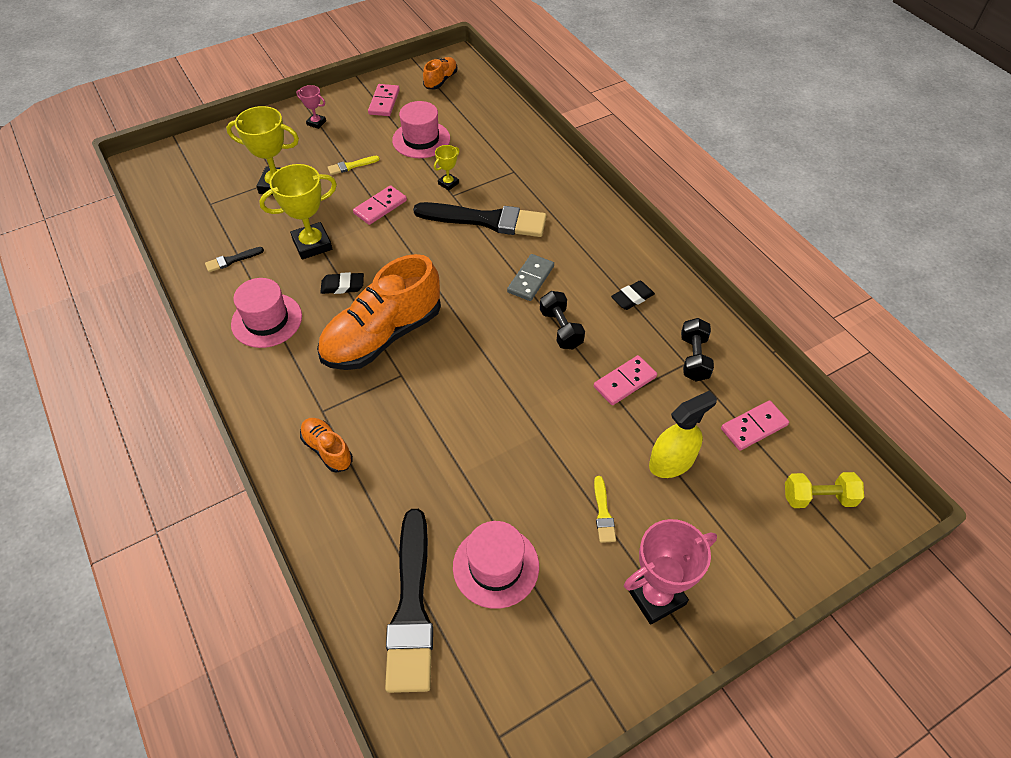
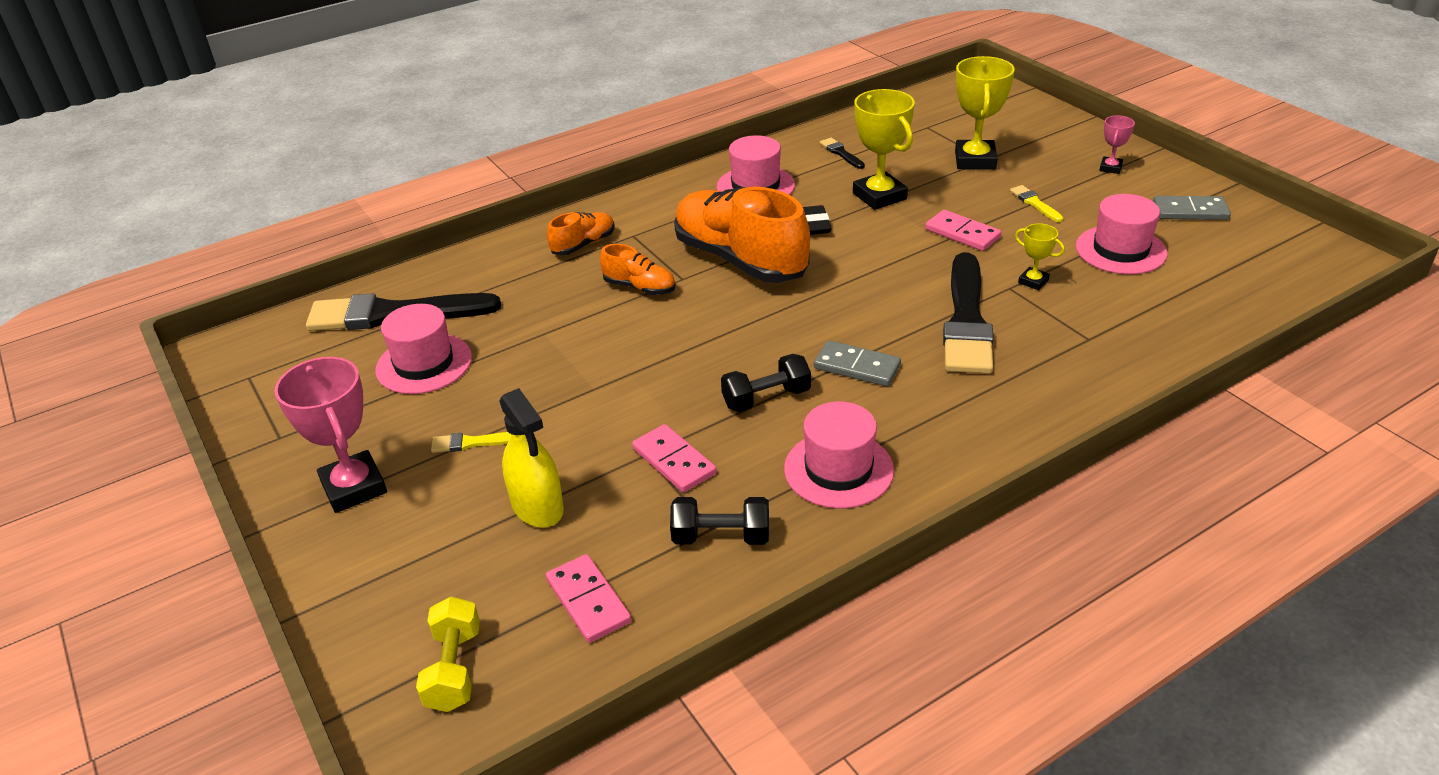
camera: 90 degrees right, 15 degrees down
pink domino [368,84,400,116] -> grey domino [1153,196,1231,220]
orange shoe [423,57,457,89] -> orange shoe moved to [600,244,676,295]
black eraser [611,281,655,310] -> pink hat [784,401,894,508]

